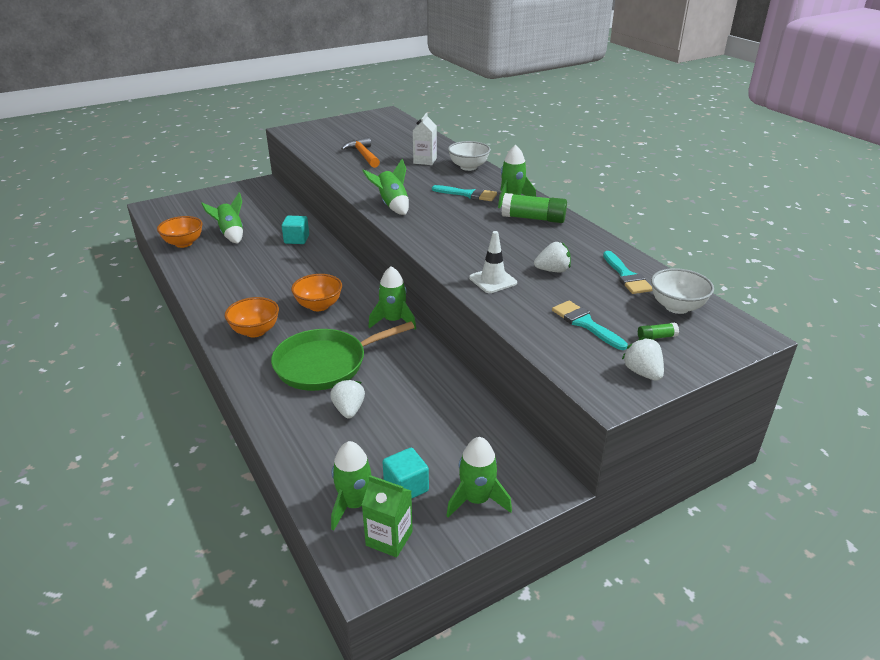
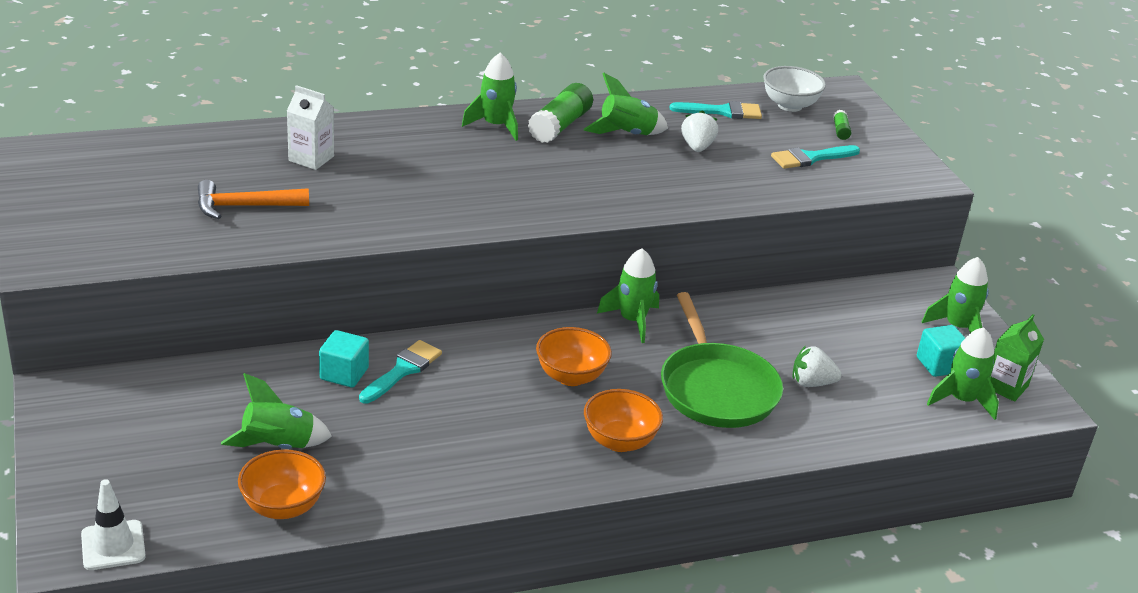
camera: 80 degrees left, 0 degrees up
green rocket [362,159,409,215] -> green rocket moved to [584,73,668,135]
turquoise brush [432,185,497,201] -> turquoise brush moved to [359,340,442,403]
white bowl [448,141,491,171] -> none
white traffic cone [469,231,517,293] -> white traffic cone moved to [81,479,146,570]
white strawberry [622,337,664,381] -> none

